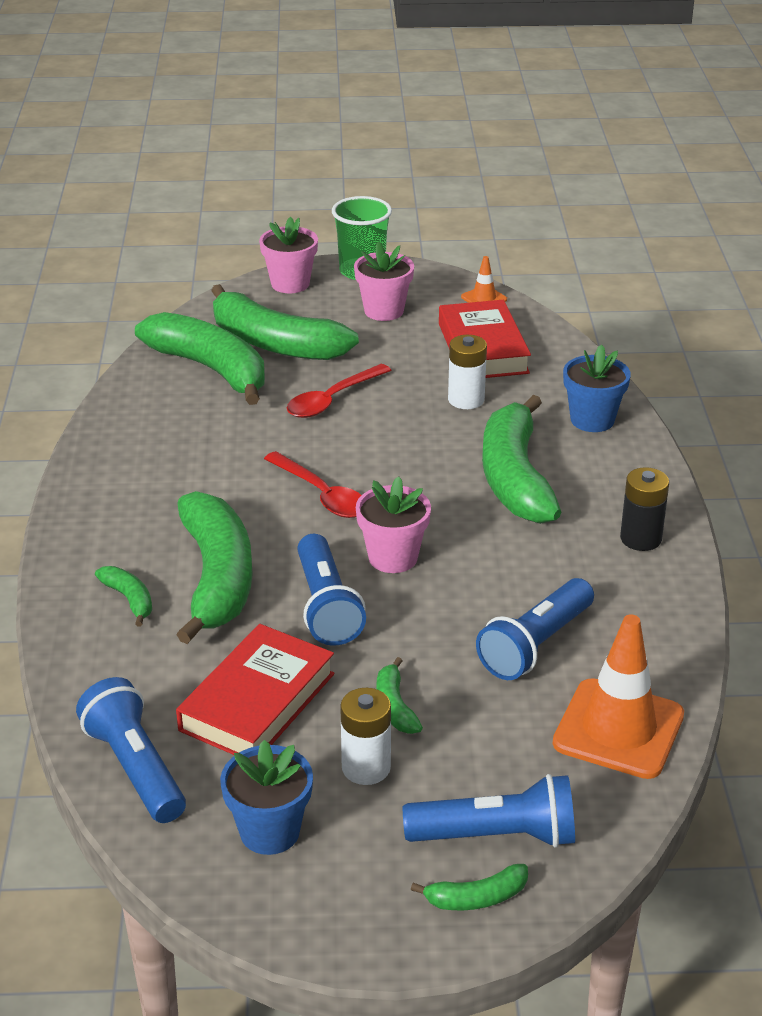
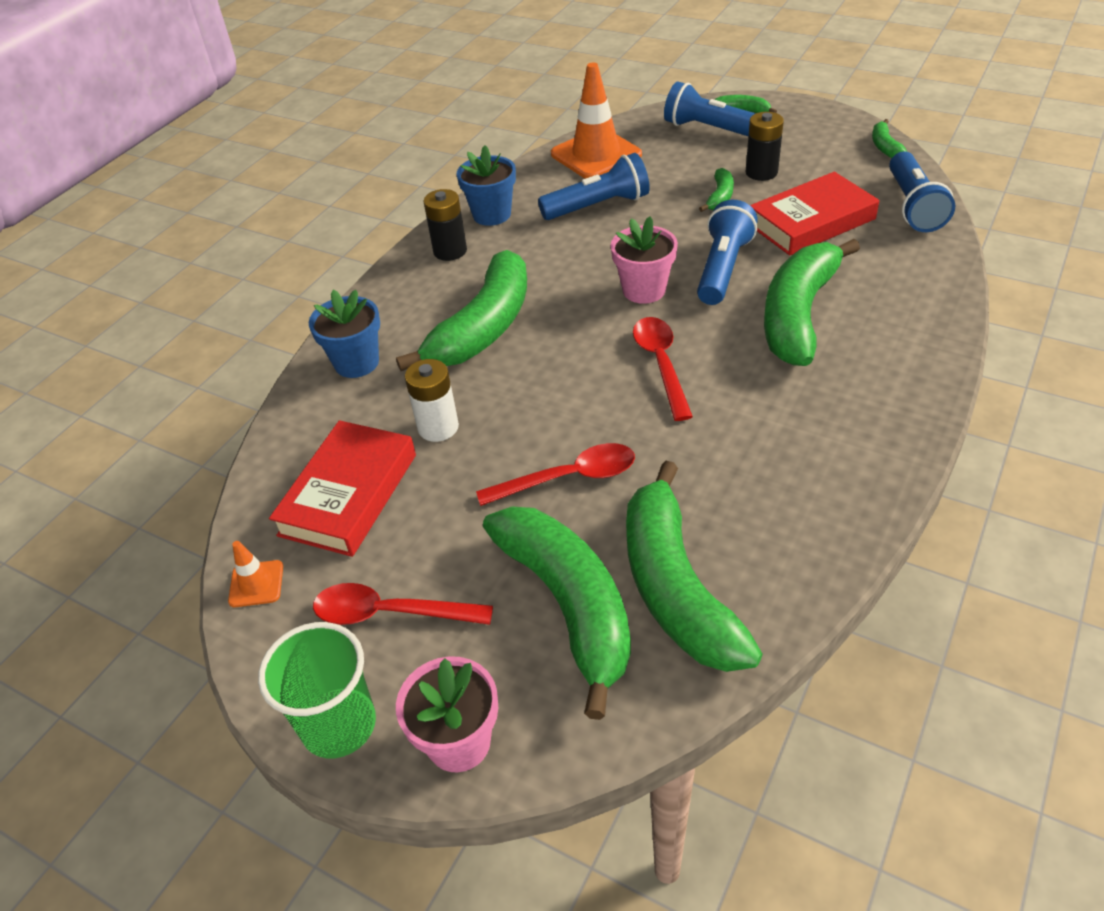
camera: 145 degrees left, 10 degrees up
green banana [95,566,152,627] -> green banana moved to [872,119,907,158]
blue flower pot [220,740,313,855] -> blue flower pot moved to [457,145,516,226]
white battery [340,688,391,785] -> black battery [746,112,784,181]
pink flower pot [354,241,414,321] -> red spoon [313,583,493,625]

